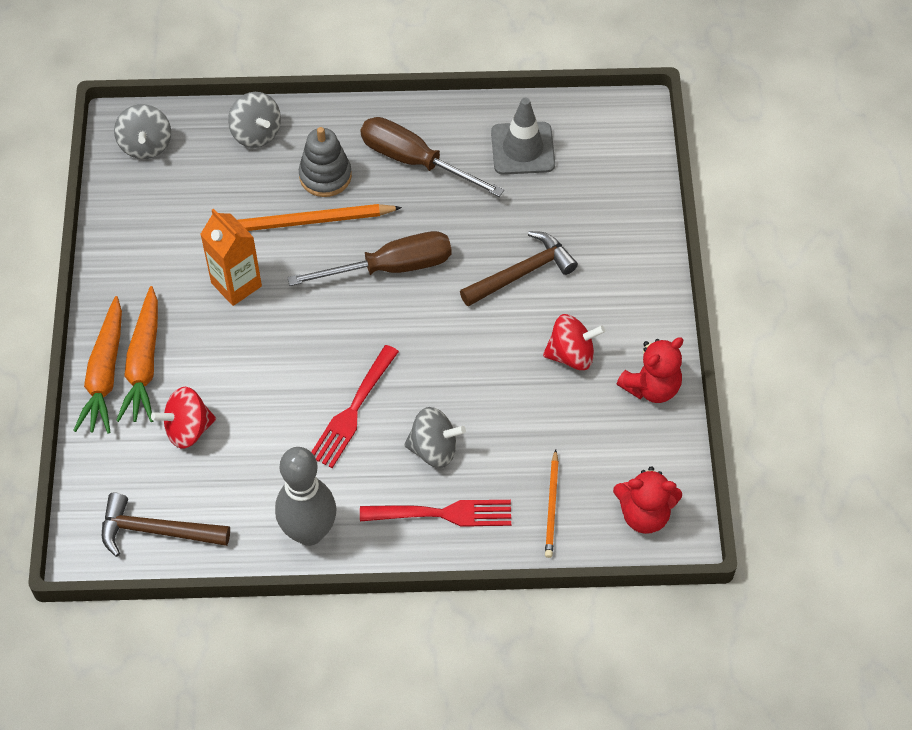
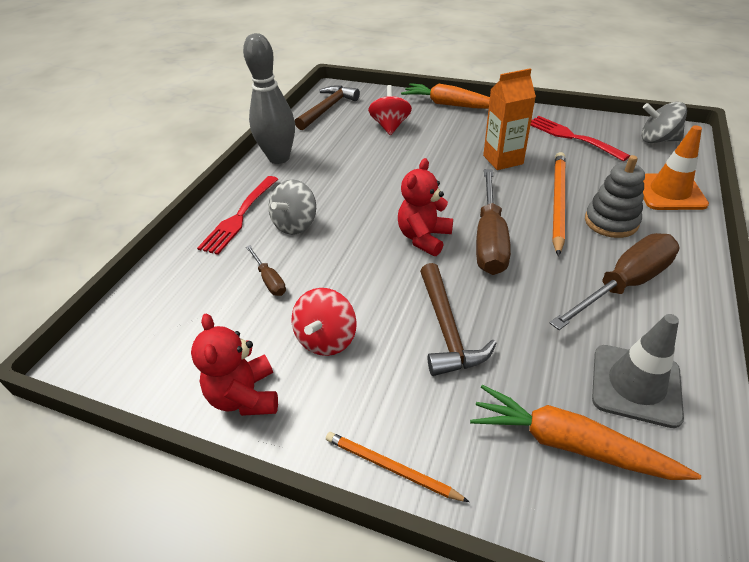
camera: 115 degrees right, 15 degrees down
orange carrot [116,286,158,422] -> orange carrot moved to [470,385,701,480]
grey spinning top [228,92,281,148] -> orange traffic cone [643,125,709,210]
red fork [311,345,399,468] -> red fork moved to [530,116,630,161]
orange pencil [545,449,559,558] -> orange pencil moved to [326,432,469,502]
red teddy bear [613,466,682,534] -> red teddy bear moved to [398,158,453,256]
none -> brown screwdriver [246,245,286,296]

